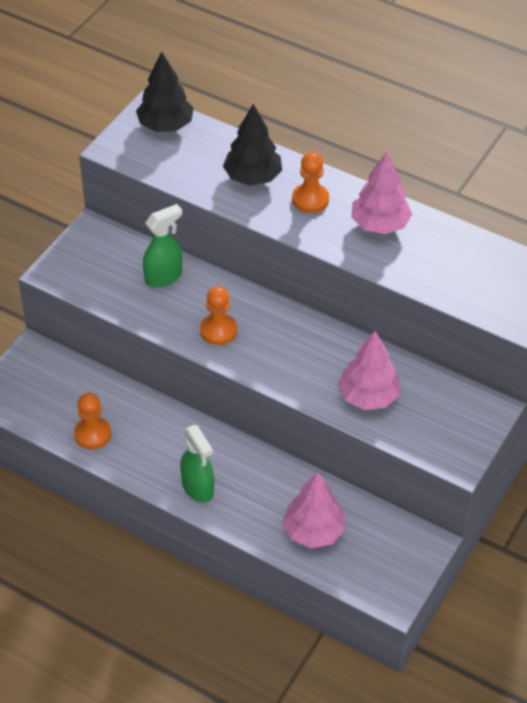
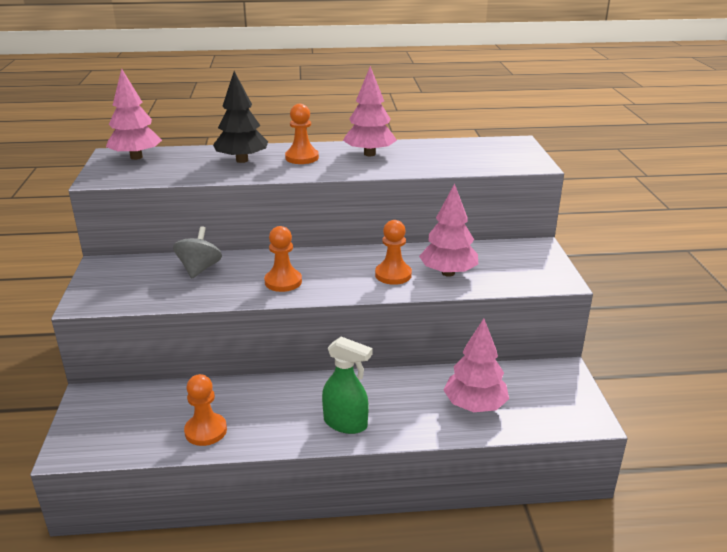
camera: 35 degrees left, 20 degrees down
black tree [136,52,194,132] -> pink tree [106,68,162,160]
green spray bottle [143,204,182,288] -> grey spinning top [173,226,222,278]
none -> orange pawn [375,220,412,285]

